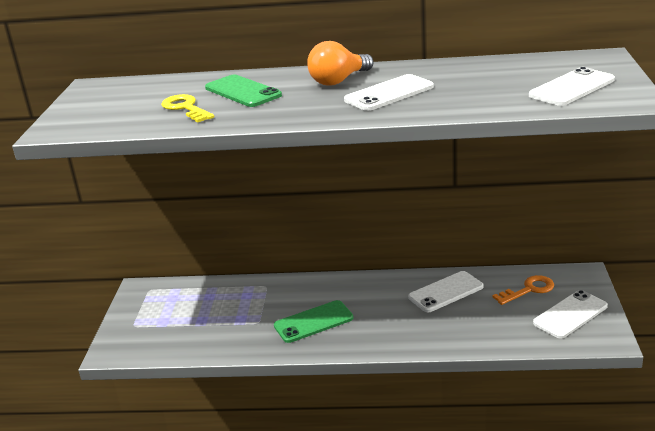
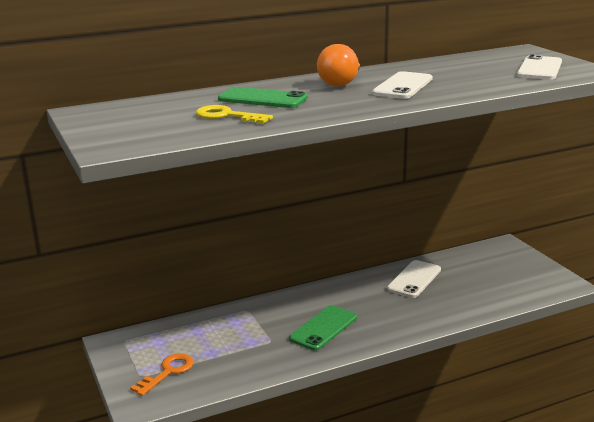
camera: 30 degrees left, 5 degrees down
orange key [493,275,554,305] -> orange key moved to [130,353,194,396]
white phone [533,290,608,339] -> none

